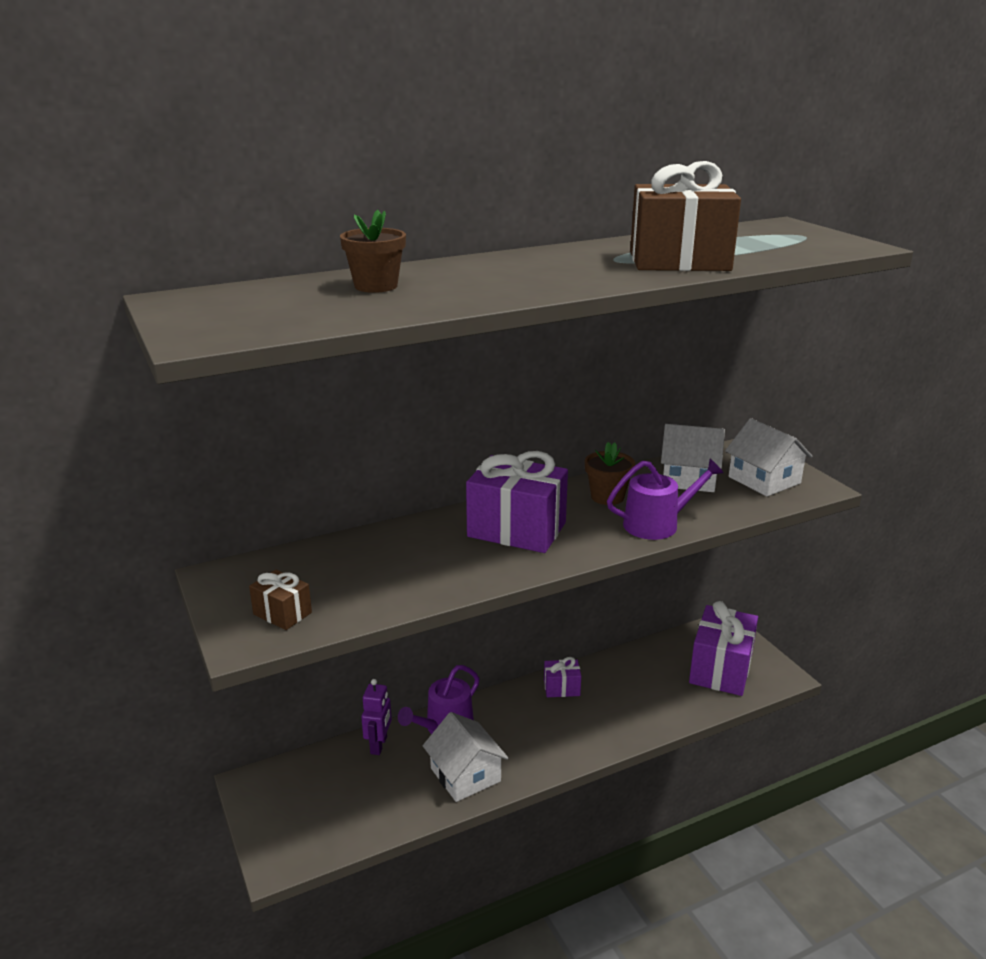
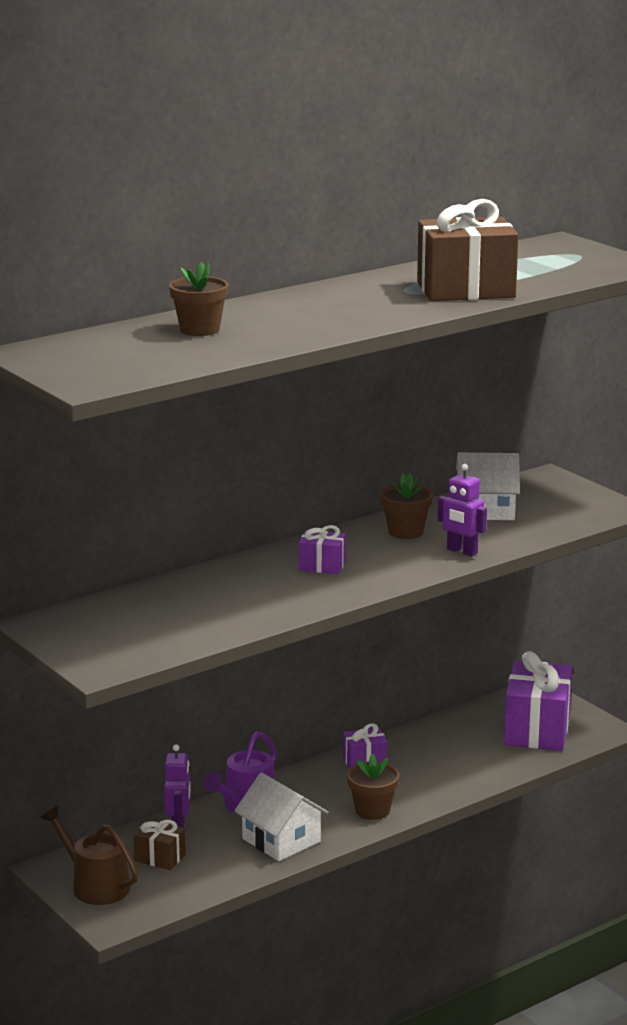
camera: 10 degrees left, 5 degrees down
brown gift [249,570,312,630] -> brown gift moved to [133,820,186,870]
purple gift [466,451,568,553] -> purple gift [299,525,346,574], size x0.49
purple watering can [607,459,724,540] -> purple robot [438,464,487,556]
white house [725,418,813,497] -> none
none -> brown watering can [41,806,138,905]
none -> brown flower pot [347,753,399,820]

